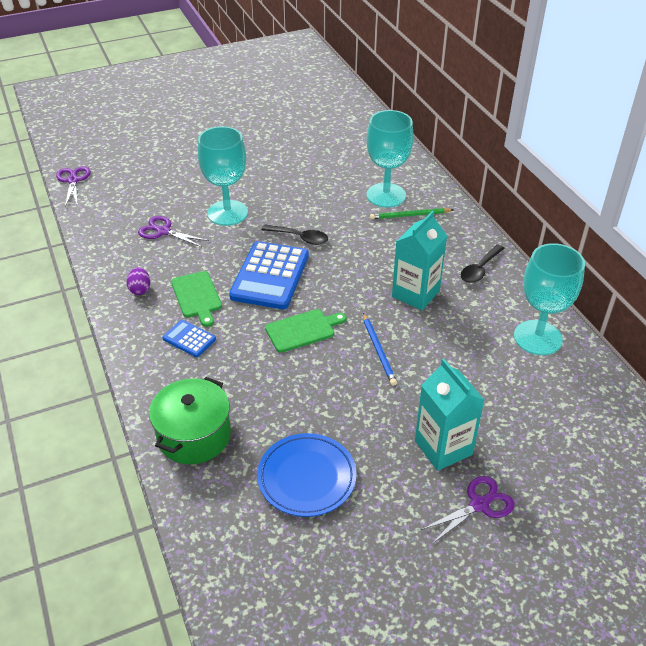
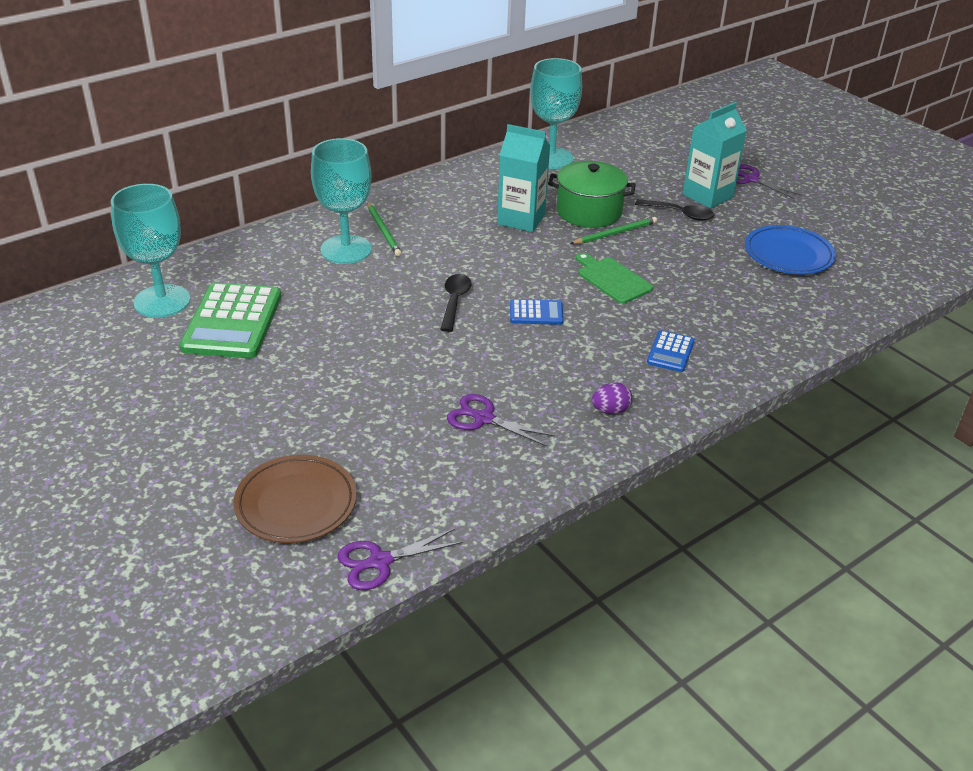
camera: 105 degrees left, 5 degrees down
purple scissors [138,216,209,247] -> purple scissors turned 105 degrees clockwise [447,394,555,447]
green pot [149,377,231,464] -> green pot moved to [548,161,636,228]
green cutting board [171,271,222,327] -> none
turquoise goblet [198,126,248,226] -> turquoise goblet moved to [111,184,190,318]
blue calculator [229,241,309,309] -> blue calculator [510,299,564,325], size x0.49
blue pencil [363,313,397,386] -> green pencil [570,217,657,244]
black spoon [461,244,505,283] -> black spoon moved to [635,199,715,221]
none -> green calculator [180,283,281,358]
none -> brown plate [234,455,357,543]

